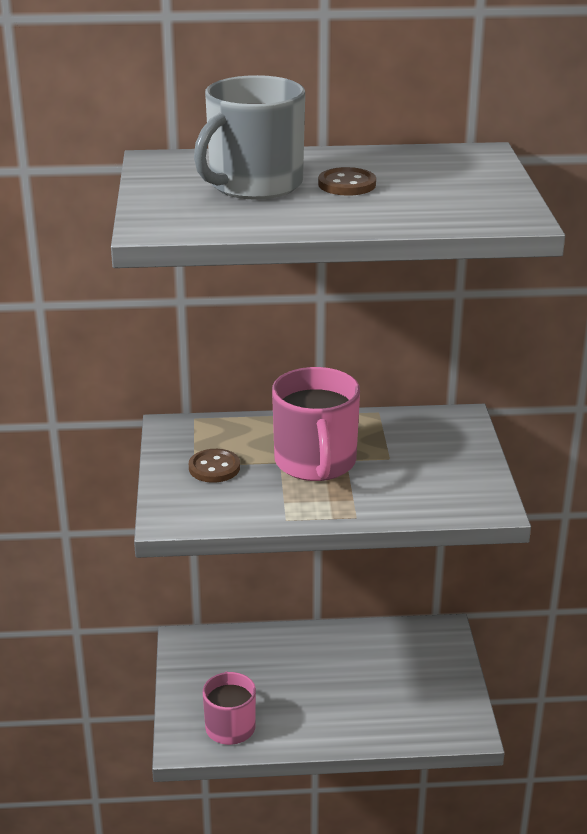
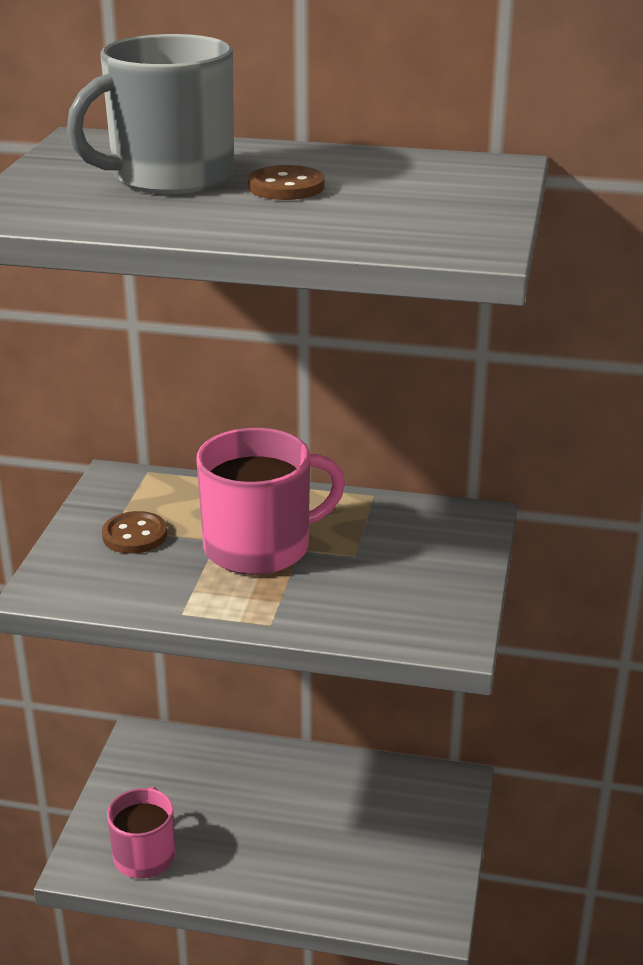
camera: 15 degrees right, 0 degrees up
pink mug [272,367,360,481] -> pink mug turned 120 degrees counterclockwise [196,428,345,575]

